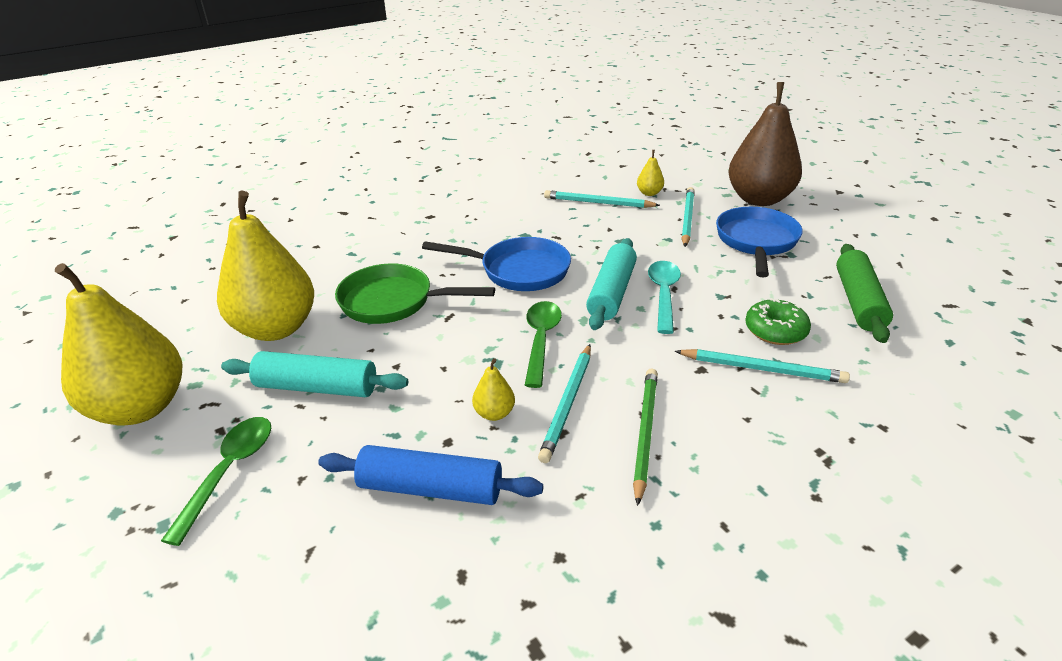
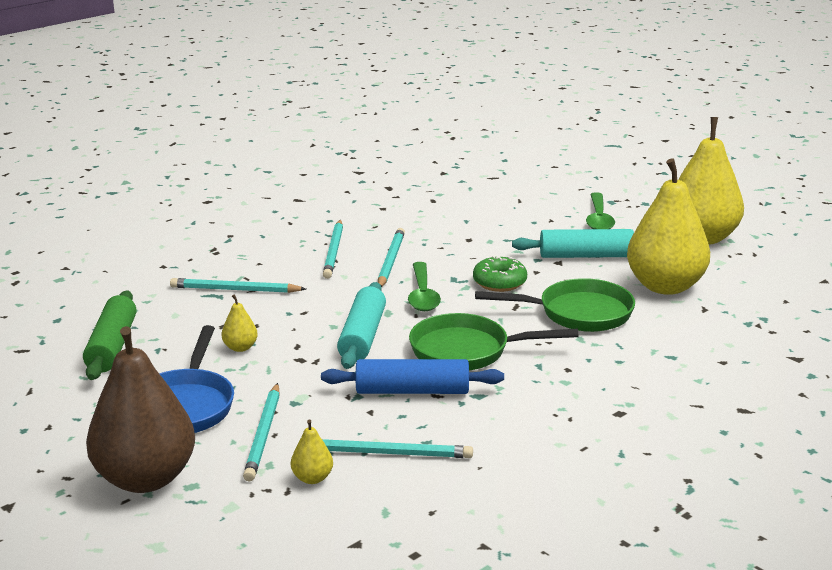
camera: 170 degrees right, 10 degrees down
blue rolling pin [318,445,543,505] -> blue rolling pin moved to [321,359,504,394]
blue pan [422,237,571,291] -> green pan [409,313,579,370]
yellow pear [472,358,515,421] -> yellow pear moved to [222,294,258,352]
green pencil [633,369,658,506] -> turquoise pencil [323,220,343,279]
turquoise spoon [648,261,681,334] -> none
green donut [745,298,811,345] -> green donut moved to [473,256,527,292]

